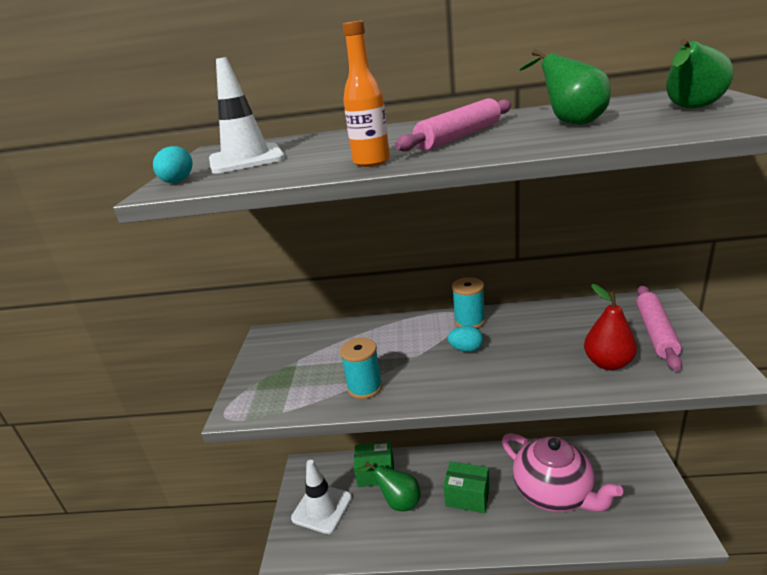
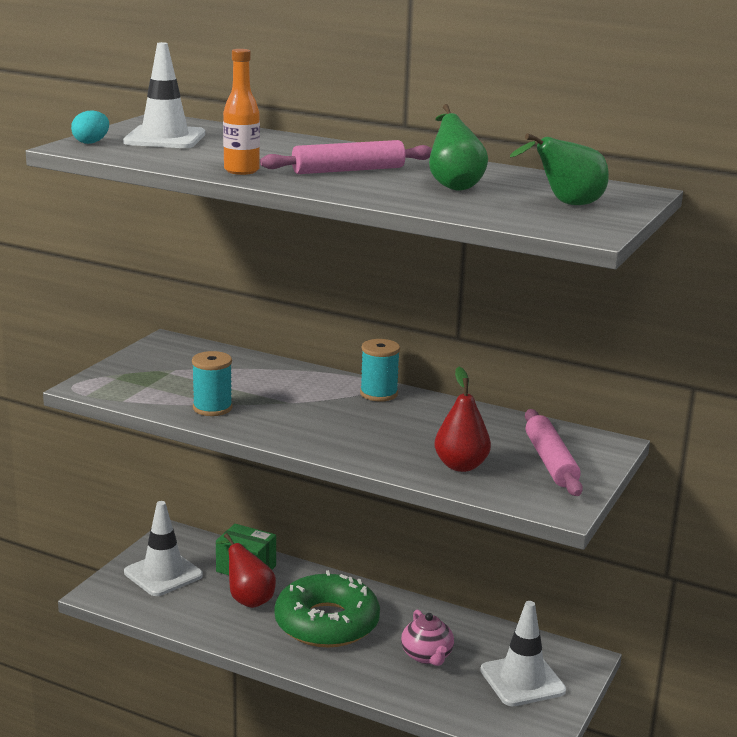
camera: 20 degrees right, 5 degrees down
green pear [357,461,421,511] -> red pear [216,533,276,608]
green box [443,461,489,513] -> green donut [274,570,380,647]
turquoise egg [448,326,483,352] -> none
pink teapot [502,433,623,512] -> pink teapot [401,609,454,666], size x0.52
pink rolling pin [636,286,682,371] -> pink rolling pin turned 45 degrees counterclockwise [525,409,583,496]
none -> white traffic cone [480,601,566,706]

